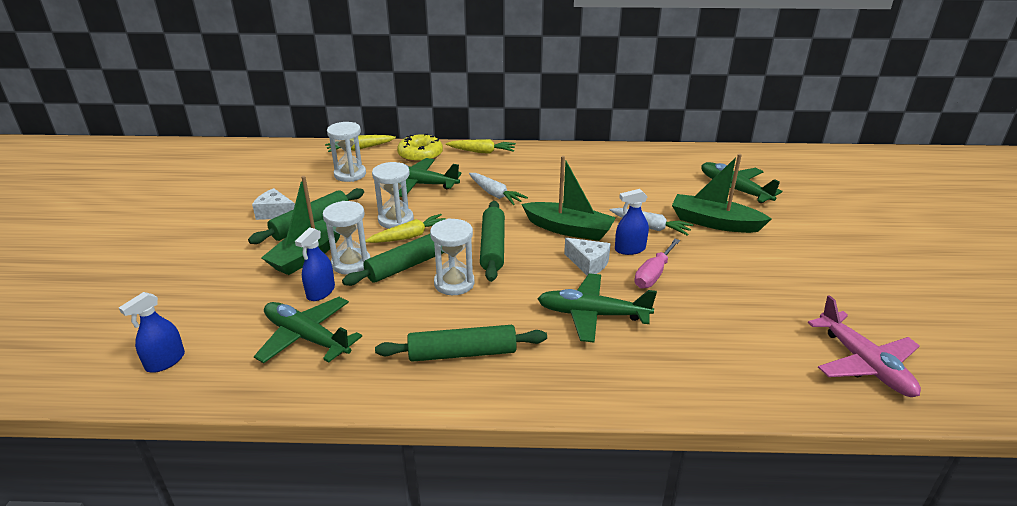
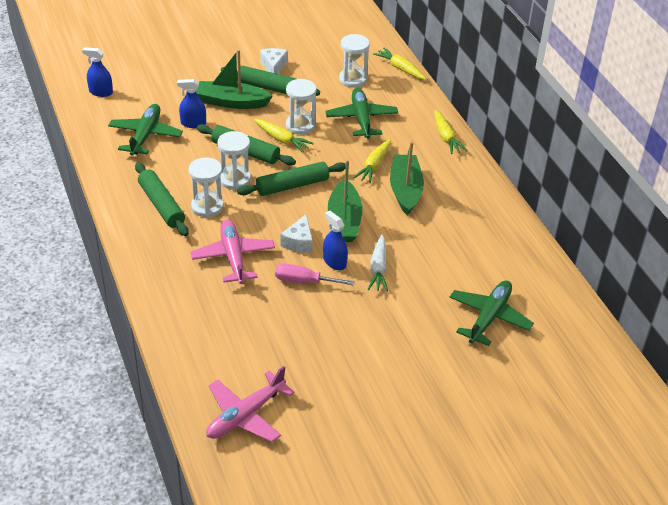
camera: 65 degrees right, 10 degrees up
white hourglass [323,201,371,275] -> white hourglass moved to [189,157,224,218]
yellow donut [397,134,443,163] -> none
white carrot [469,173,528,205] -> yellow carrot [353,139,391,183]
green plane [538,273,657,343] -> pink plane [191,220,275,284]
green boat [672,154,772,233] -> green boat moved to [390,142,424,216]

